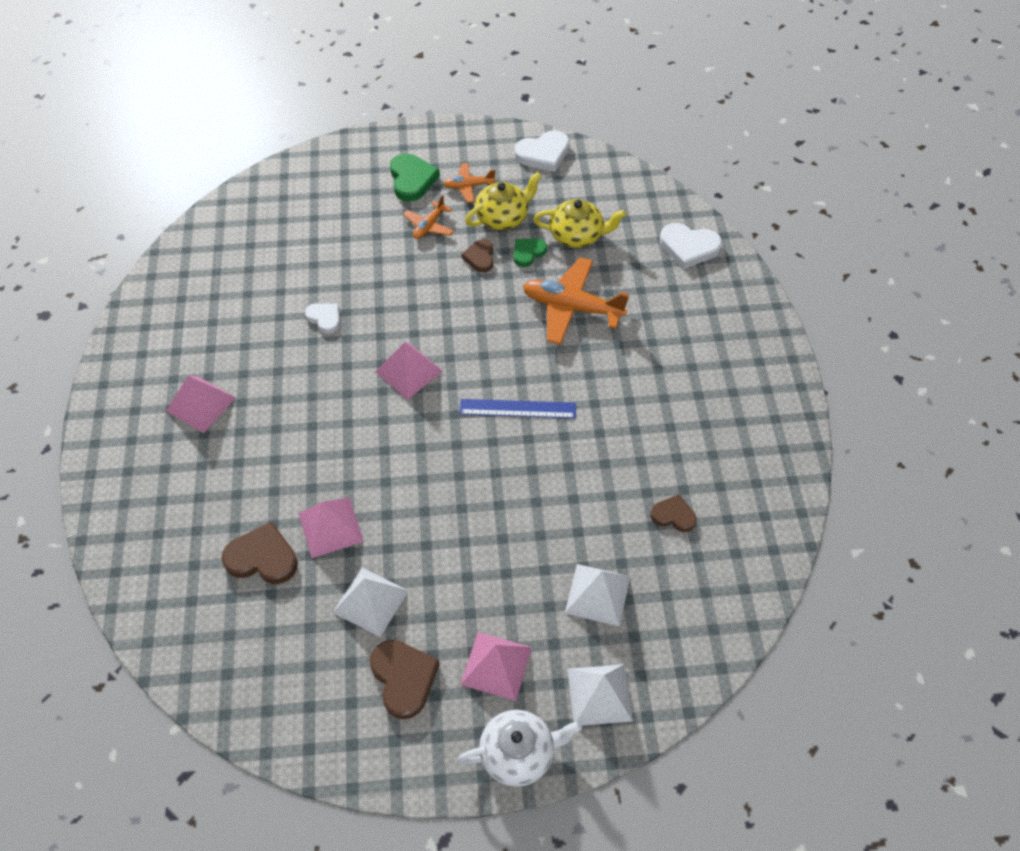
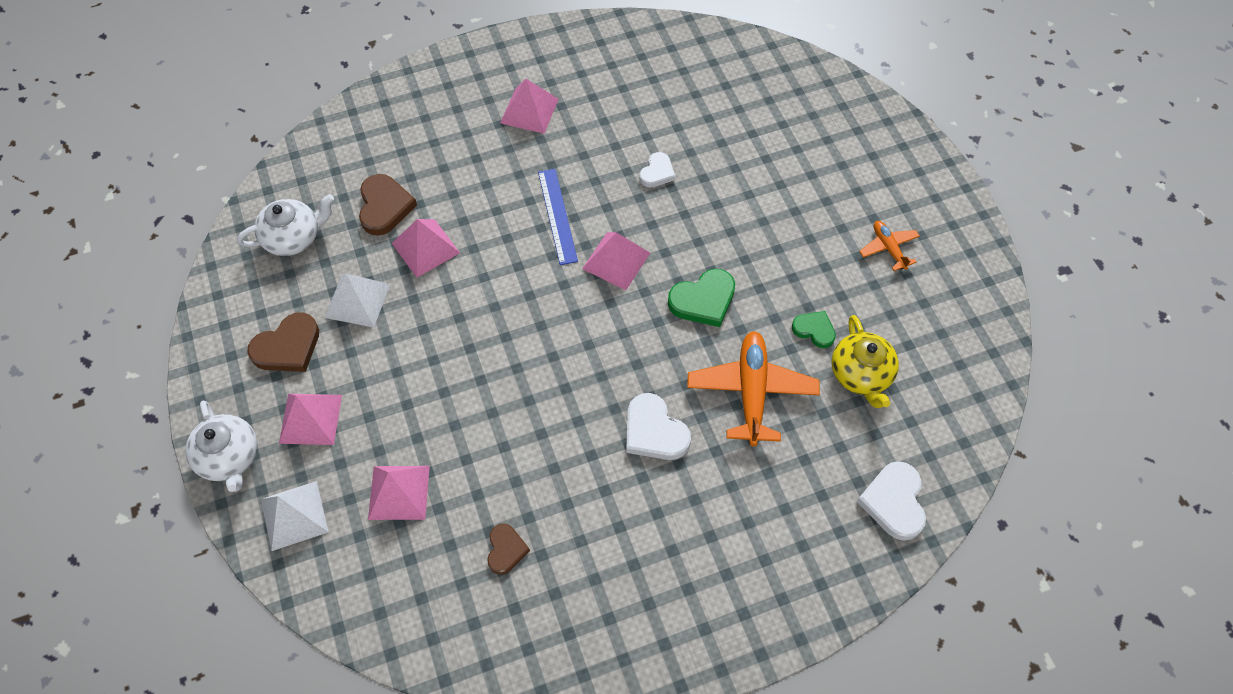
camera: 75 degrees right, 5 degrees up
green heart [390,153,440,201] -> green heart moved to [668,269,735,327]
orange plane [403,195,454,239] -> none
blue ruler [459,399,576,418] -> blue ruler moved to [538,169,578,265]
brown heart [462,239,493,272] -> none
yellow teapot [465,172,542,230] -> none
white heart [514,130,570,172] -> white heart moved to [626,393,691,460]
white pyramid [565,564,630,627] -> pink pyramid [368,466,430,520]
none -> white teapot [237,194,334,256]

